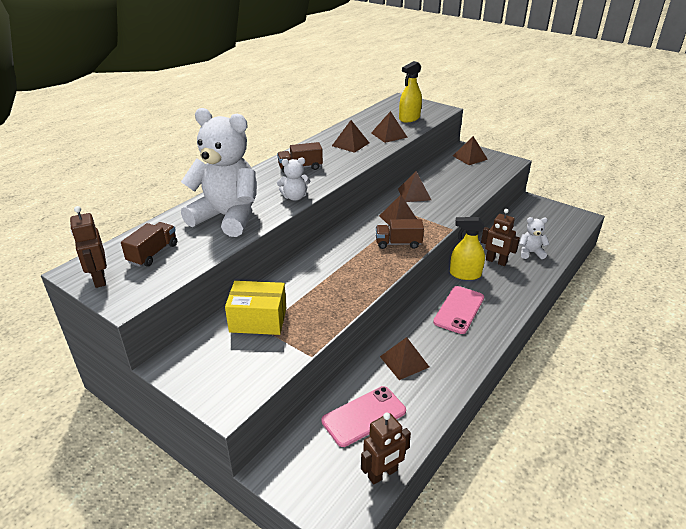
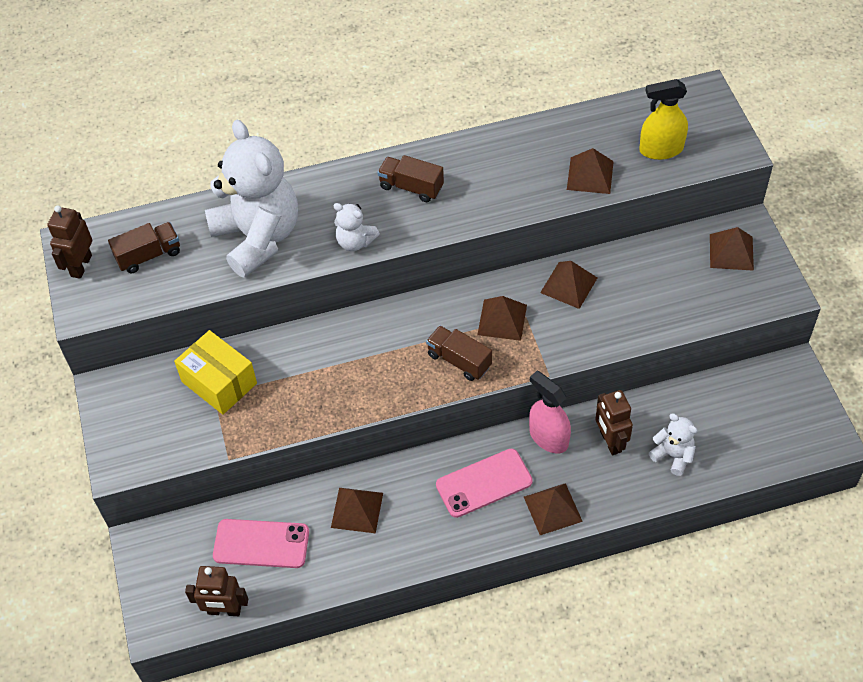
camera: 40 degrees right, 20 degrees up
brown pyramid [332,120,369,153] -> brown pyramid moved to [524,483,583,535]
yellow spray bottle [450,217,485,280] -> pink spray bottle [529,371,571,453]

